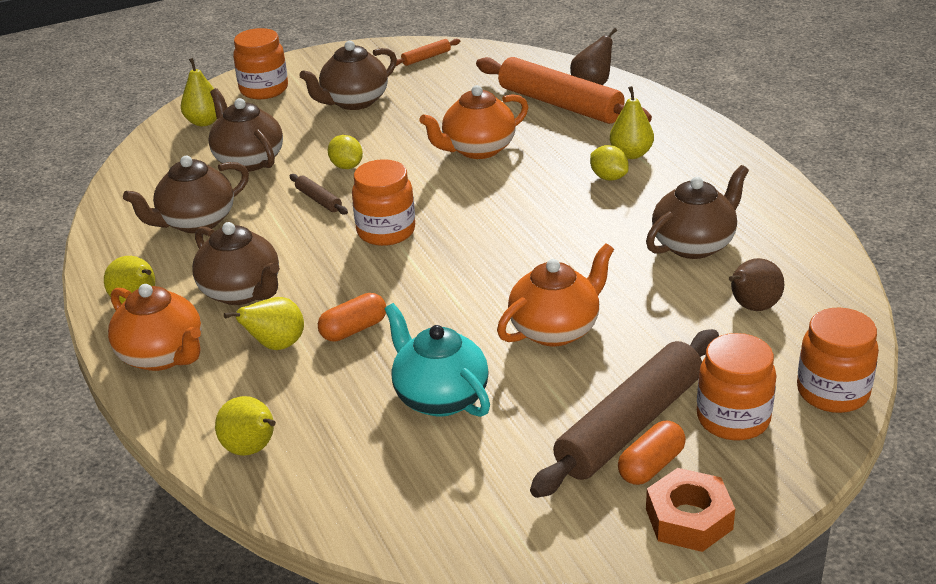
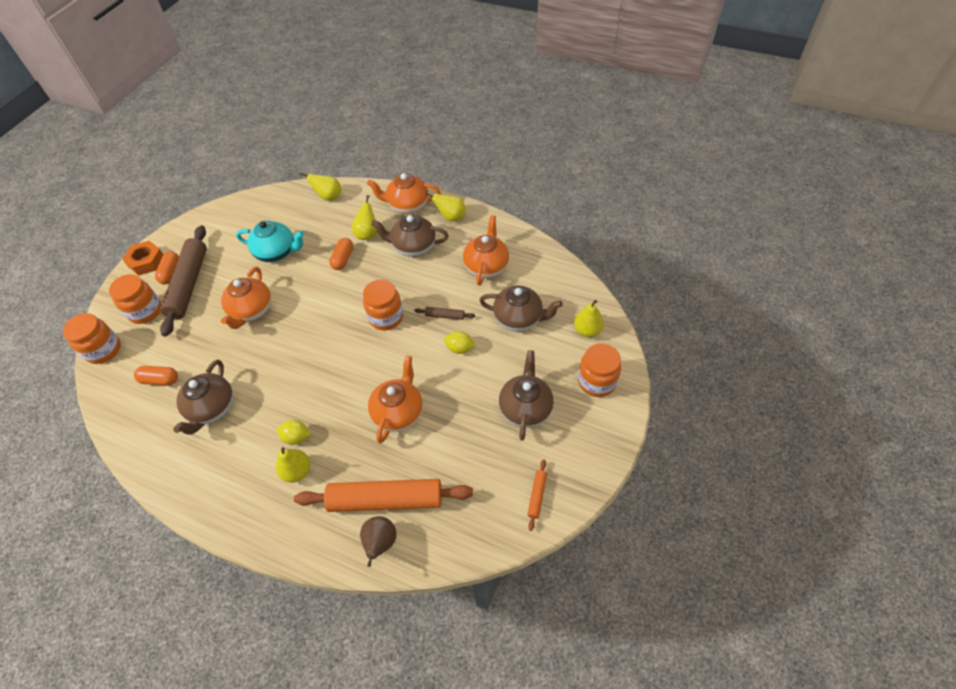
camera: 140 degrees right, 20 degrees up
brown teapot [123,156,249,233] -> orange teapot [463,215,509,286]
brown pear [729,258,784,311] -> orange capsule [134,366,178,386]

